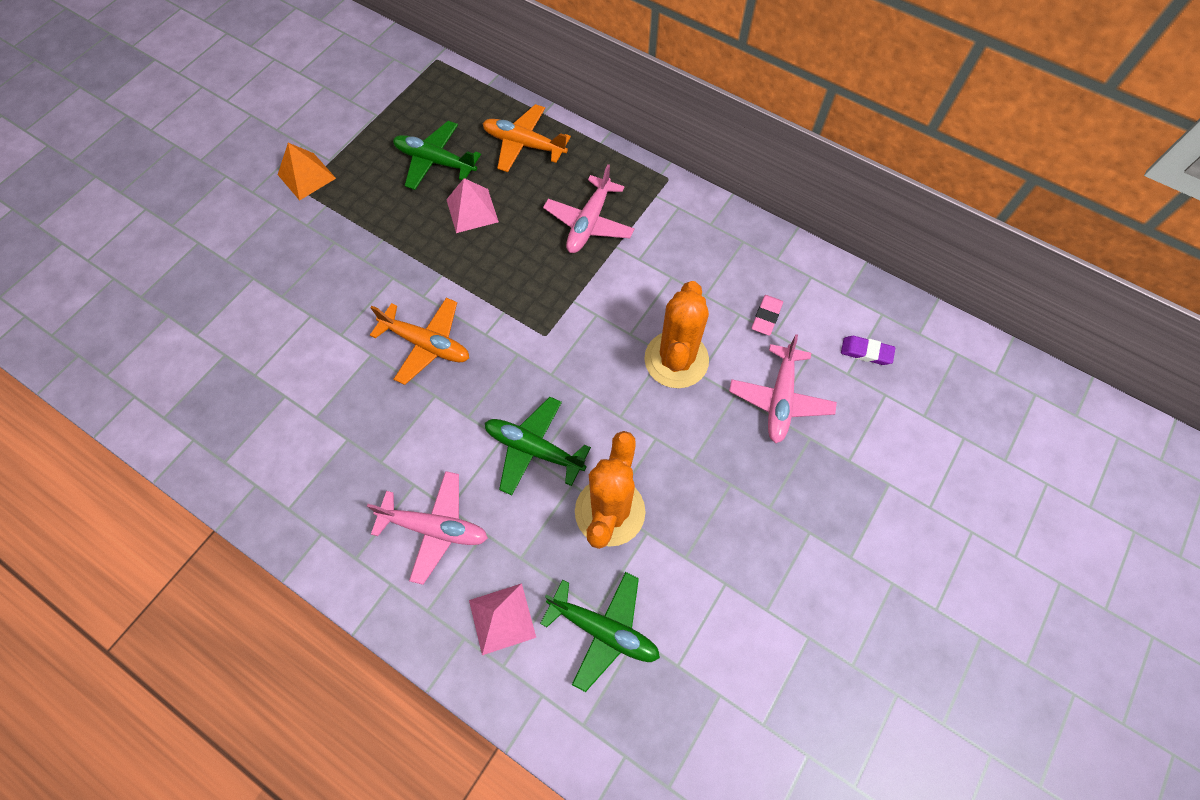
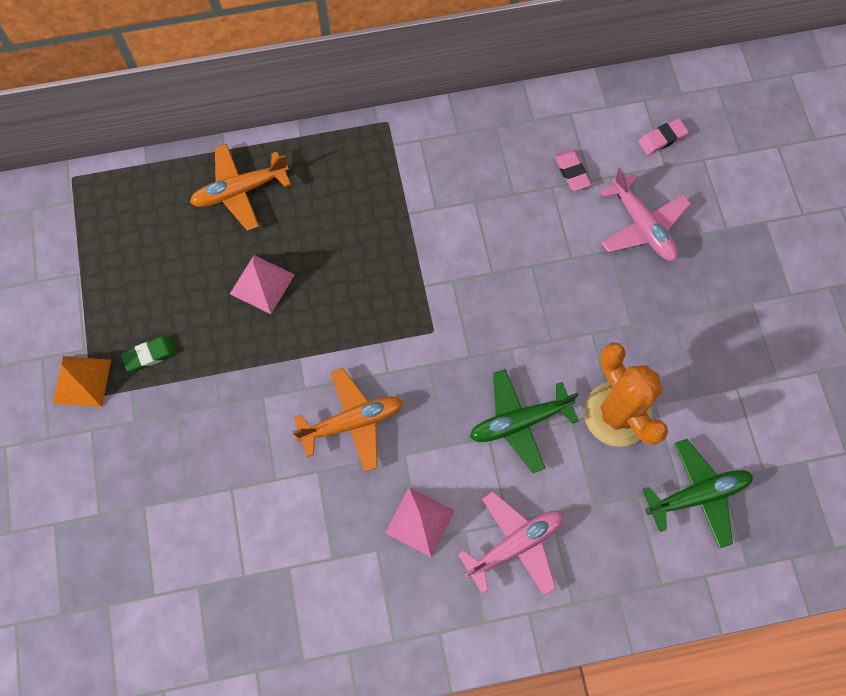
camera: 45 degrees left, 5 degrees up
green plane [393,121,481,190] -> none
pink pyramid [469,583,536,655] -> pink pyramid moved to [385,487,454,557]
pink plane [543,164,635,253] -> none
orange cactus [644,281,709,388] -> none
purple eraser [841,336,895,365] -> pink eraser [638,119,689,155]
none -> green eraser [121,336,177,372]

